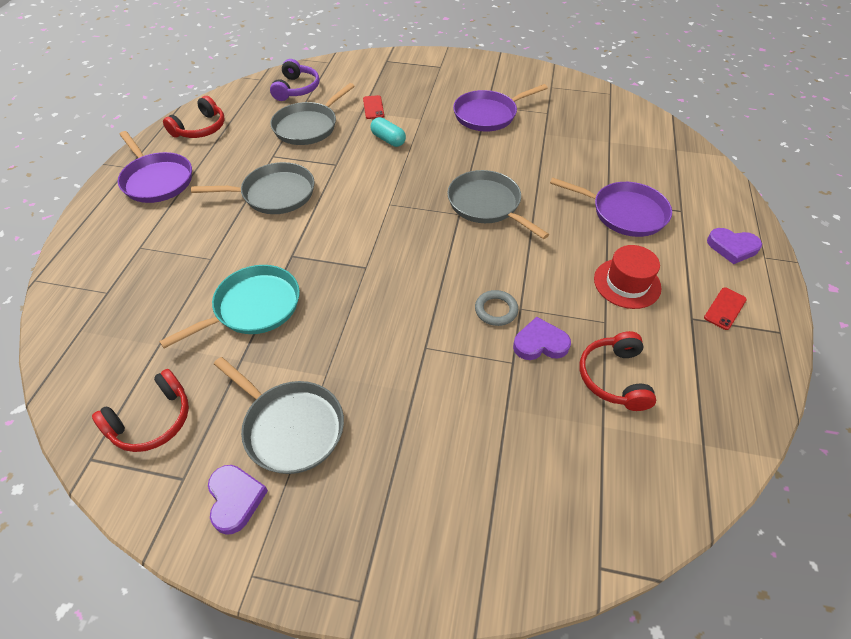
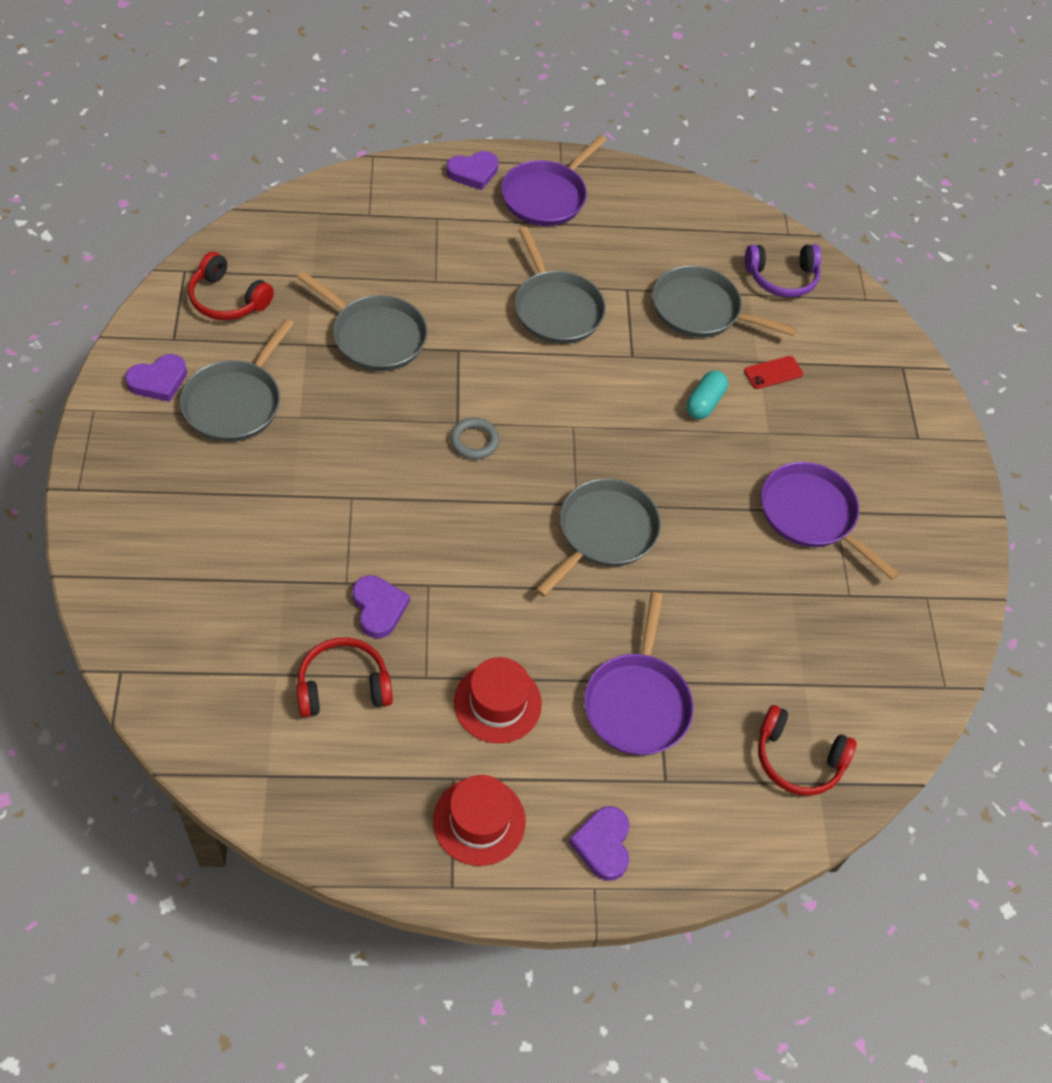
camera: 70 degrees right, 5 degrees up
turquoise pan [159,265,300,348] -> grey pan [297,271,428,371]
red headphones [163,96,225,138] -> red headphones moved to [758,705,856,796]
grey ring [475,290,518,326] -> grey ring moved to [450,418,500,459]
red phone [704,287,747,330] -> red hat [433,775,526,866]
none -> purple heart [446,151,499,190]

